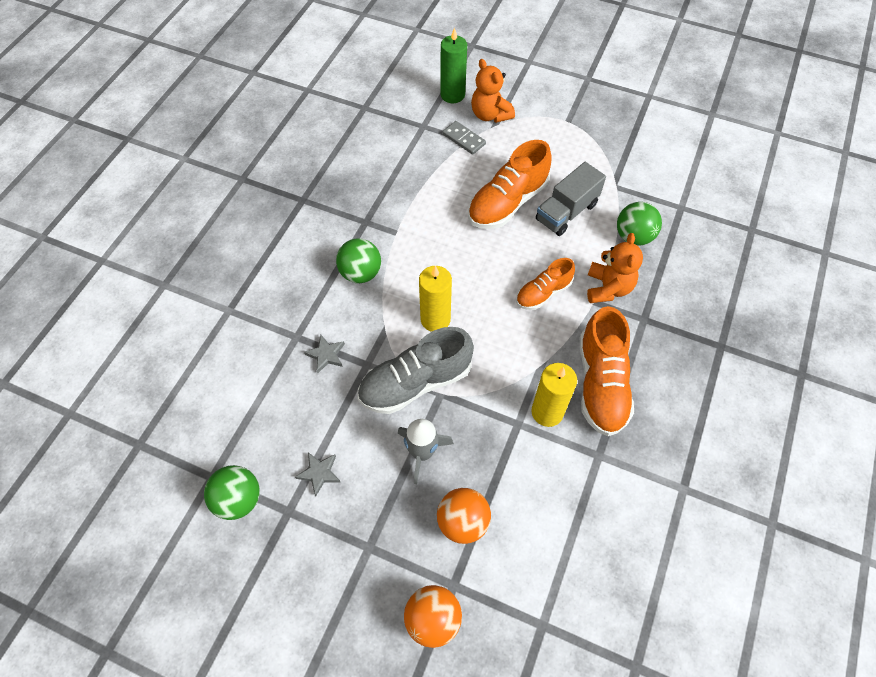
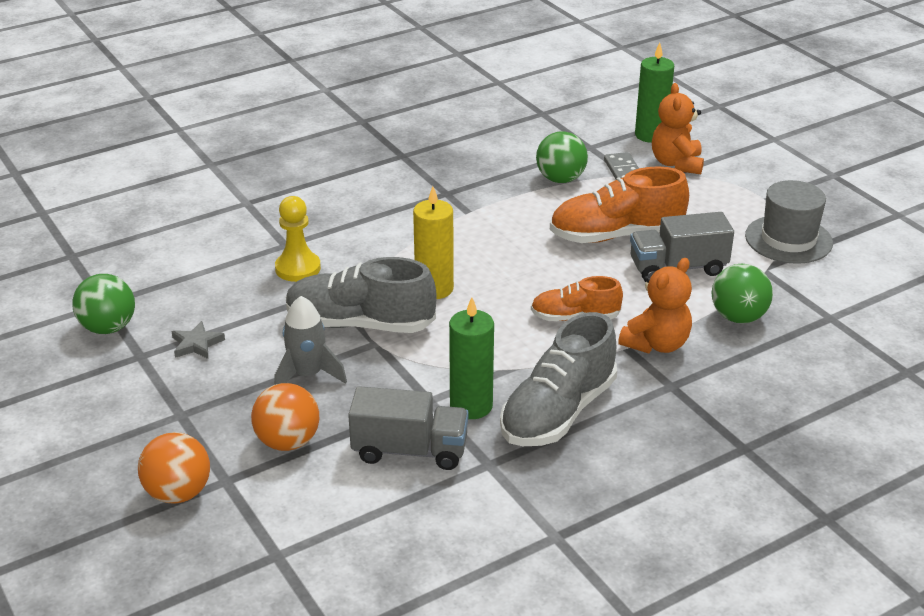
camera: 35 degrees right, 25 degrees down
grey star [304,335,345,373] -> yellow pawn [275,196,321,282]
green ball [336,238,381,283] -> green ball moved to [536,131,588,183]
yellow candle [532,363,577,427] -> green candle [449,297,494,419]
orange shoe [580,306,634,436] -> grey shoe [500,312,617,446]
none -> grey truck [348,386,469,470]
none -> grey hat [745,180,833,264]

